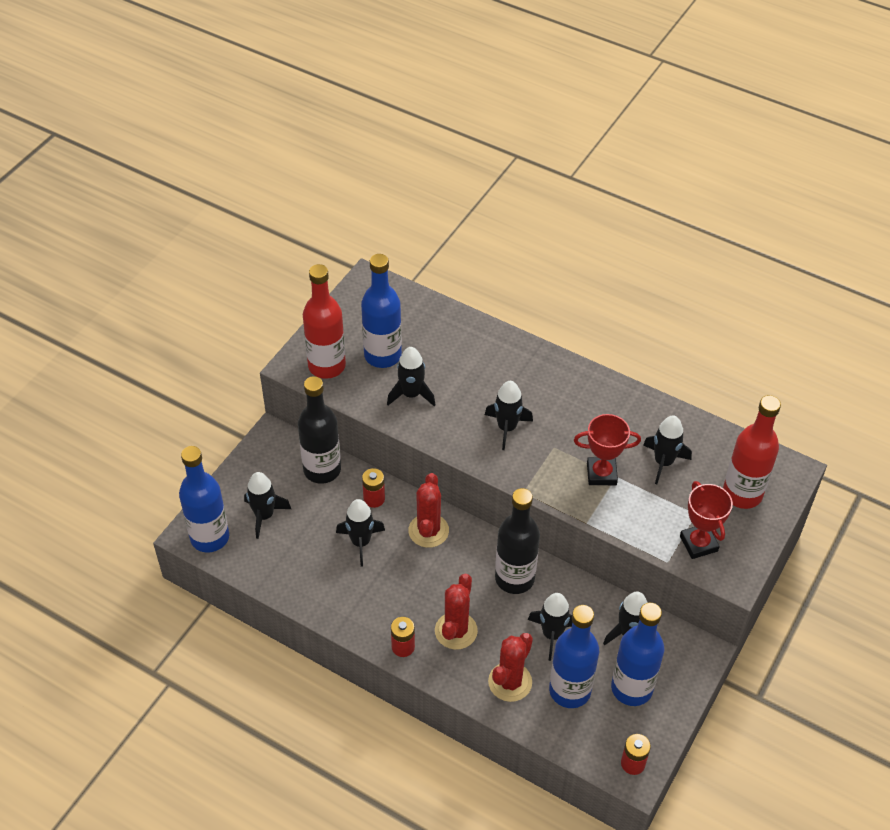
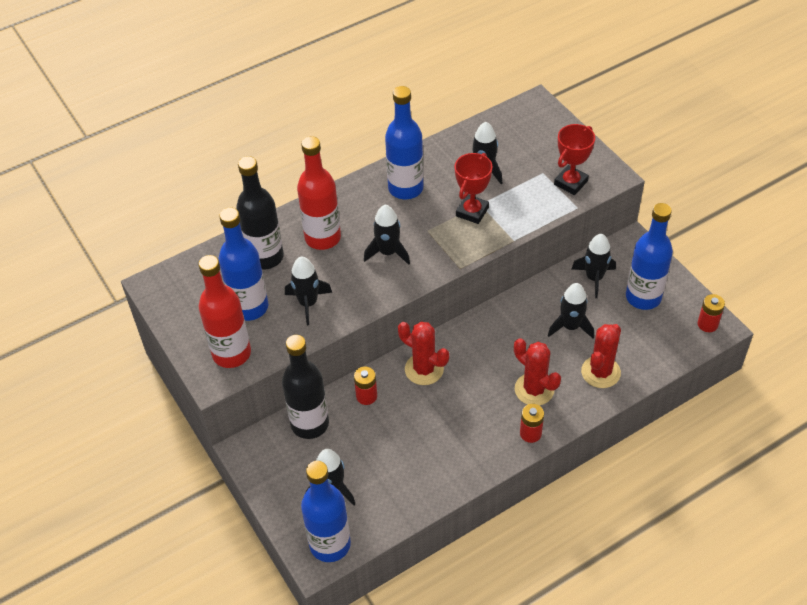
camera: 60 degrees left, 0 degrees up
black rocket [336,499,385,566] -> none
red cactus [488,633,533,702] -> red cactus turned 60 degrees clockwise [581,324,621,388]
black bottle [495,488,540,594] -> black bottle moved to [236,156,284,270]
blue bottle [549,605,599,708] -> blue bottle moved to [385,86,424,199]
red trophy [680,481,733,559] -> red trophy turned 60 degrees counterclockwise [554,124,595,195]
red bottle [723,395,781,509] -> red bottle moved to [297,136,341,250]

